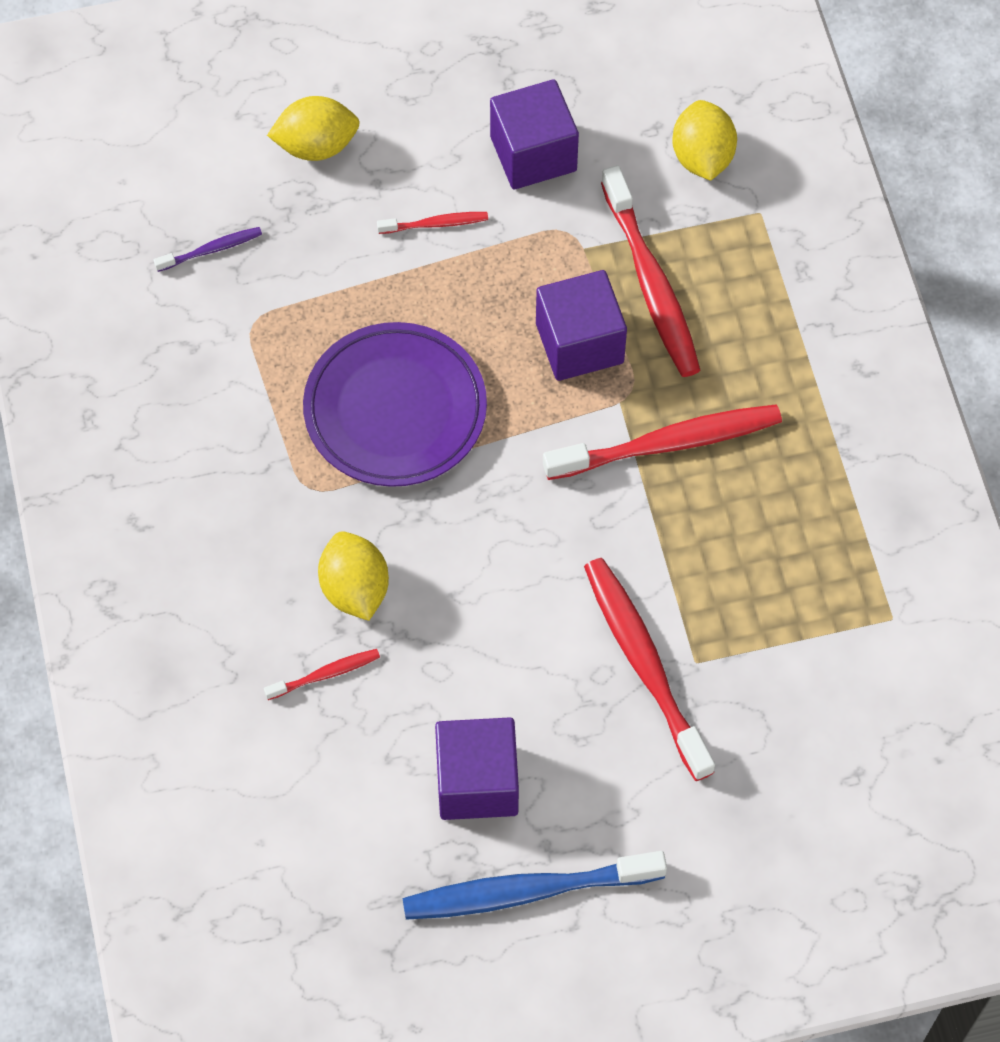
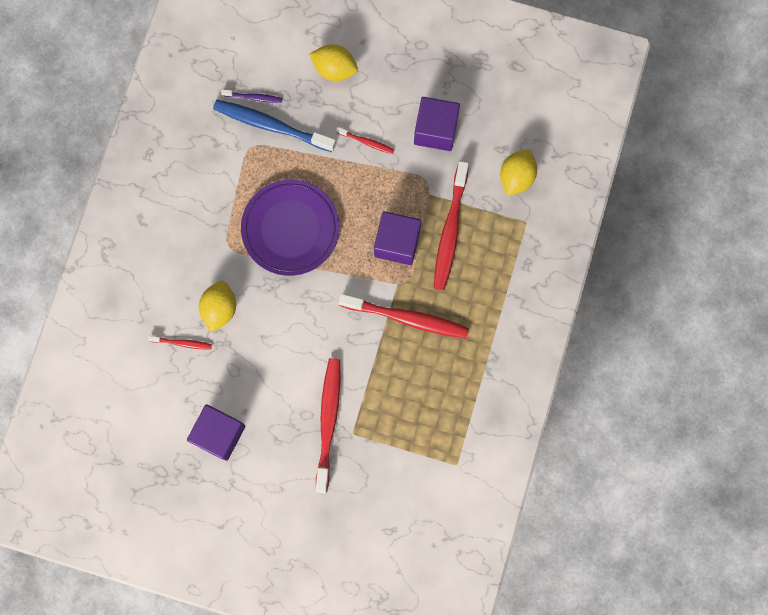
camera: 30 degrees right, 15 degrees up
blue toothbrush [403,851,667,920] -> blue toothbrush moved to [213,99,336,152]

